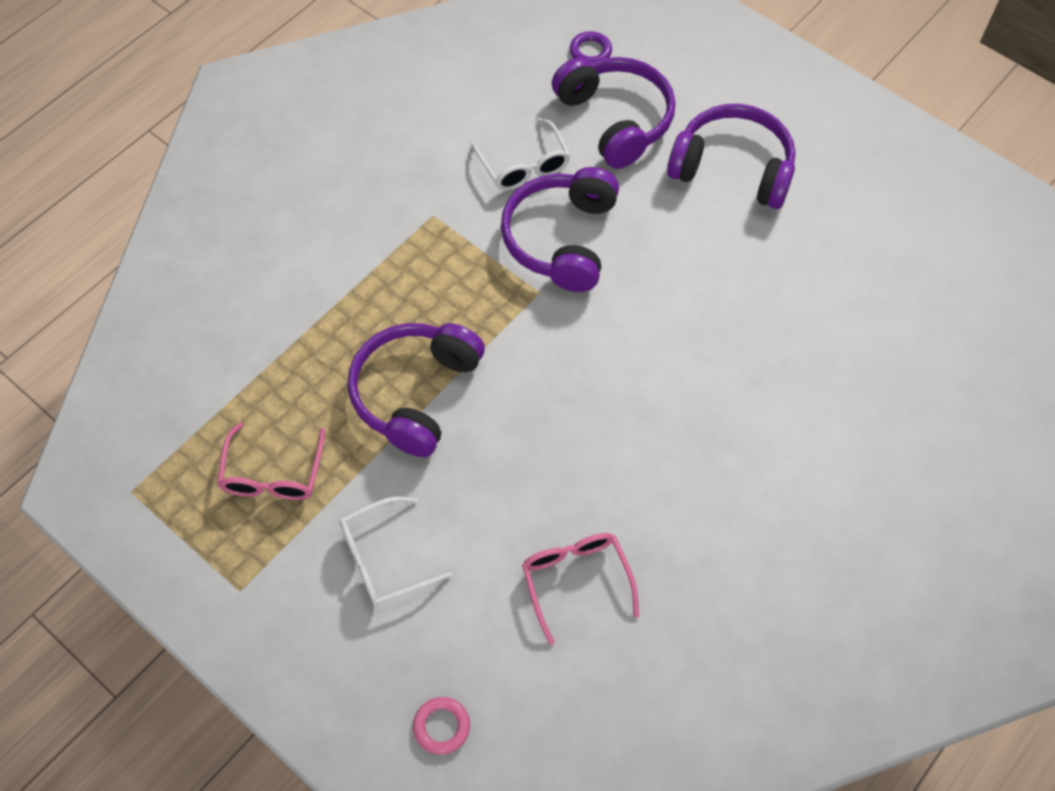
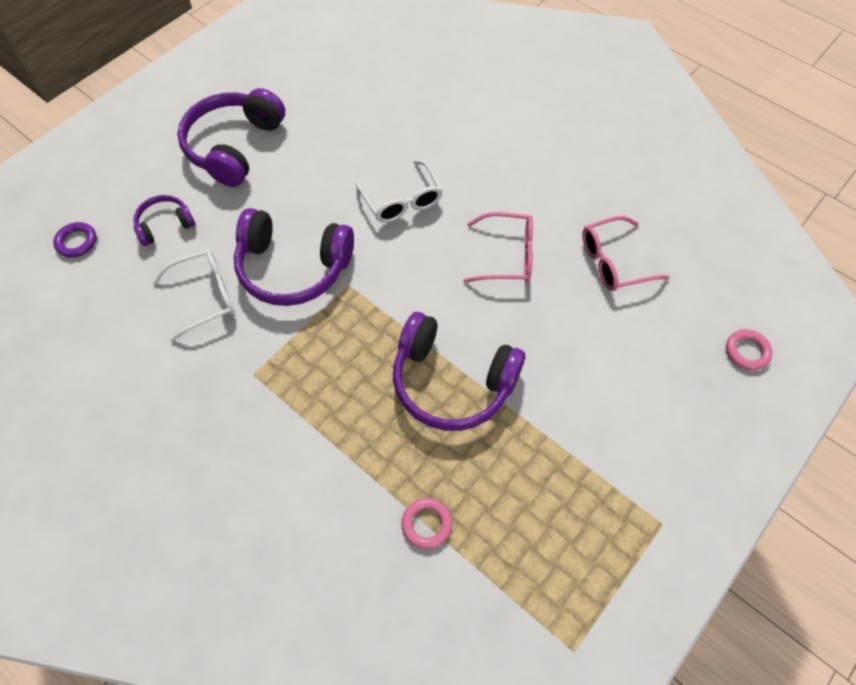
camera: 90 degrees left, 0 degrees up
pink glasses [217,422,325,500] -> pink glasses moved to [463,212,533,283]
white glasses [340,497,452,606] -> white glasses moved to [355,160,443,223]
purple headphones [552,57,675,169] -> purple headphones [133,195,195,246], size x0.52
none -> pink ring [401,498,452,549]

